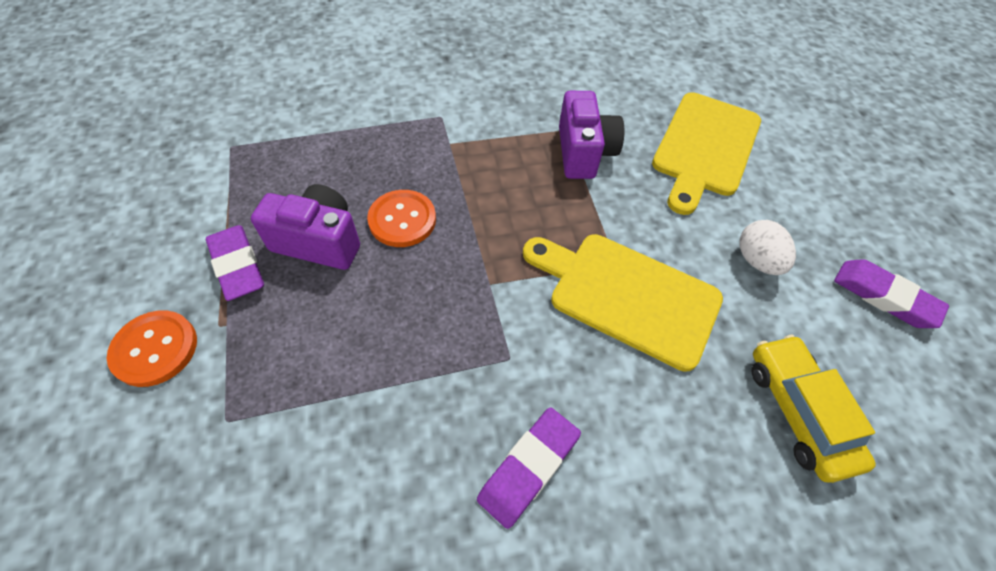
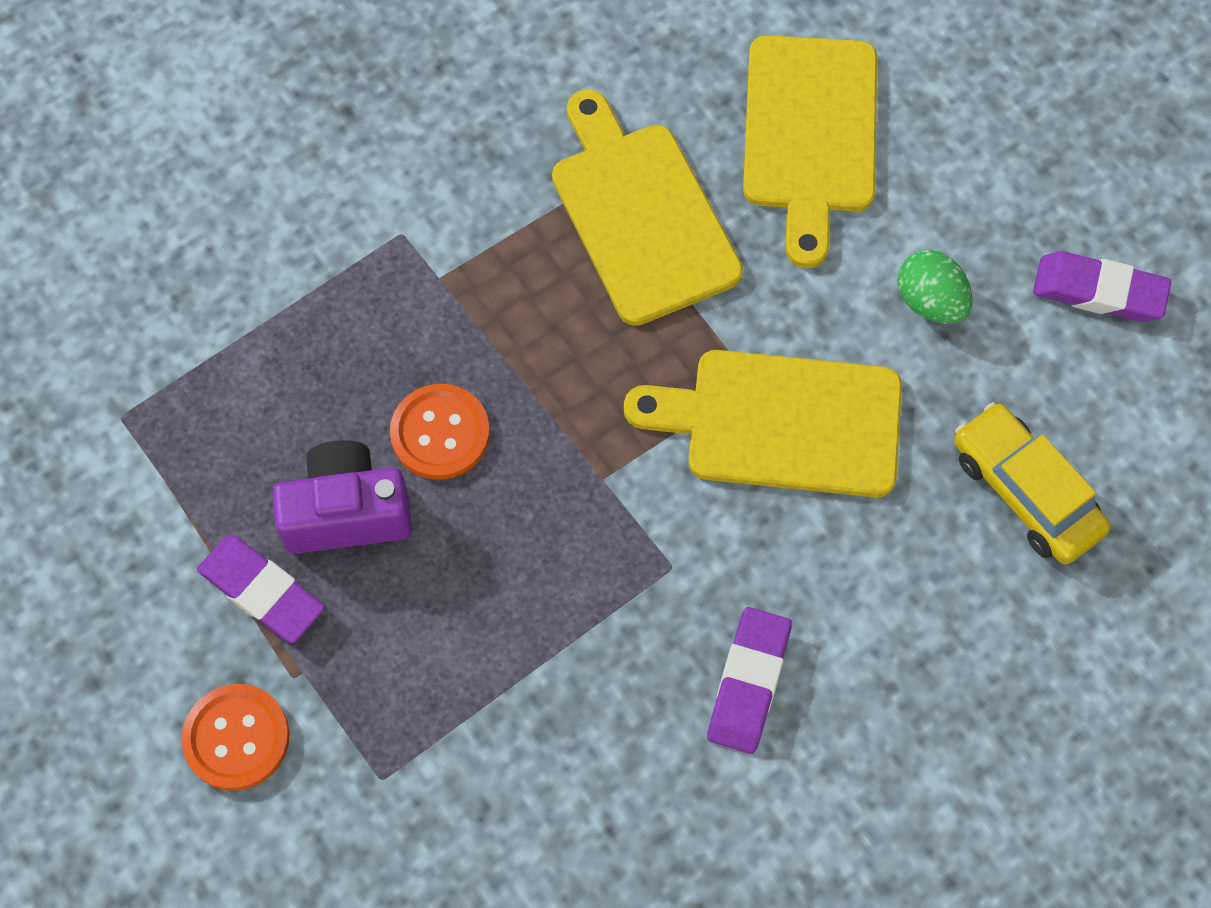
camera: 20 degrees left, 10 degrees up
purple camera [559,91,624,179] -> yellow cutting board [552,89,743,326]
white egg [739,220,796,275] -> green egg [897,250,973,324]

